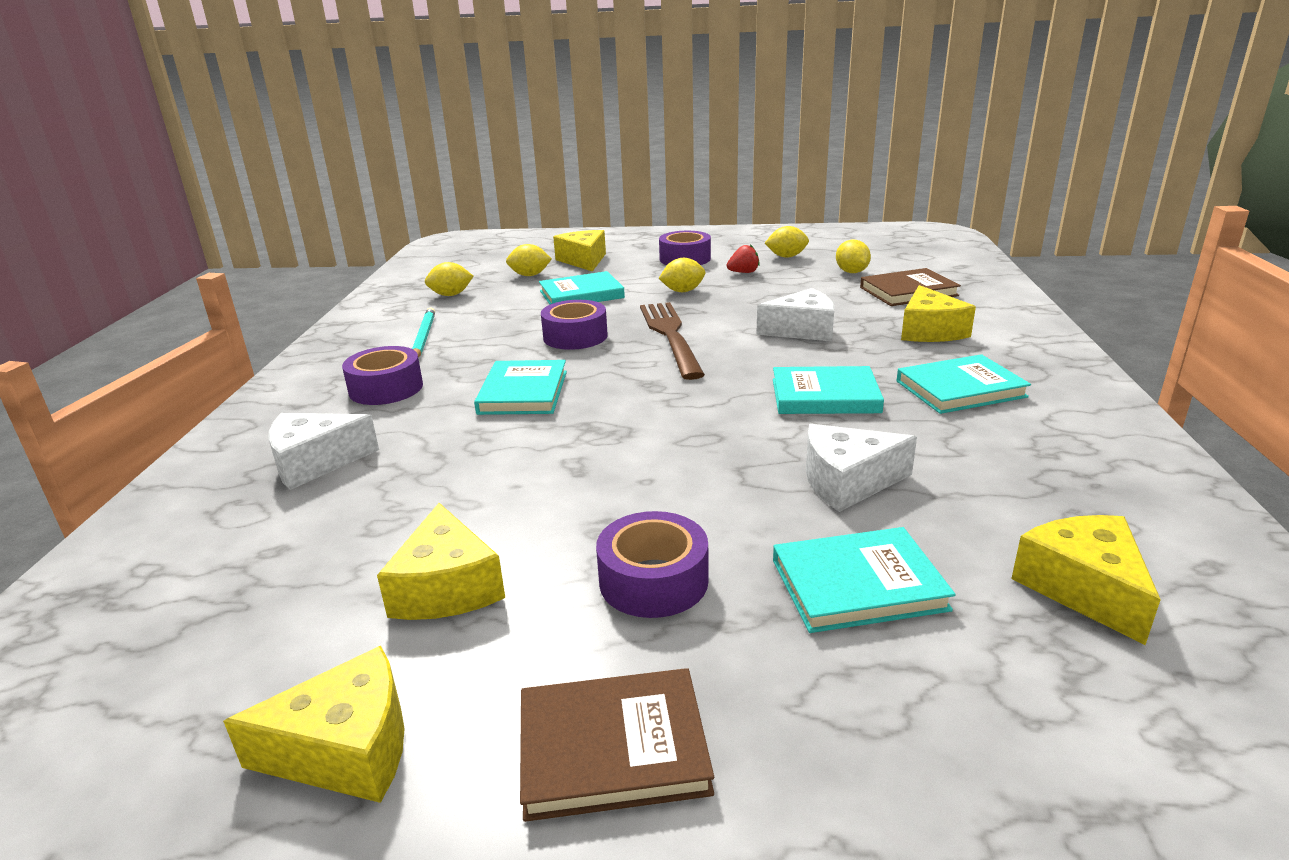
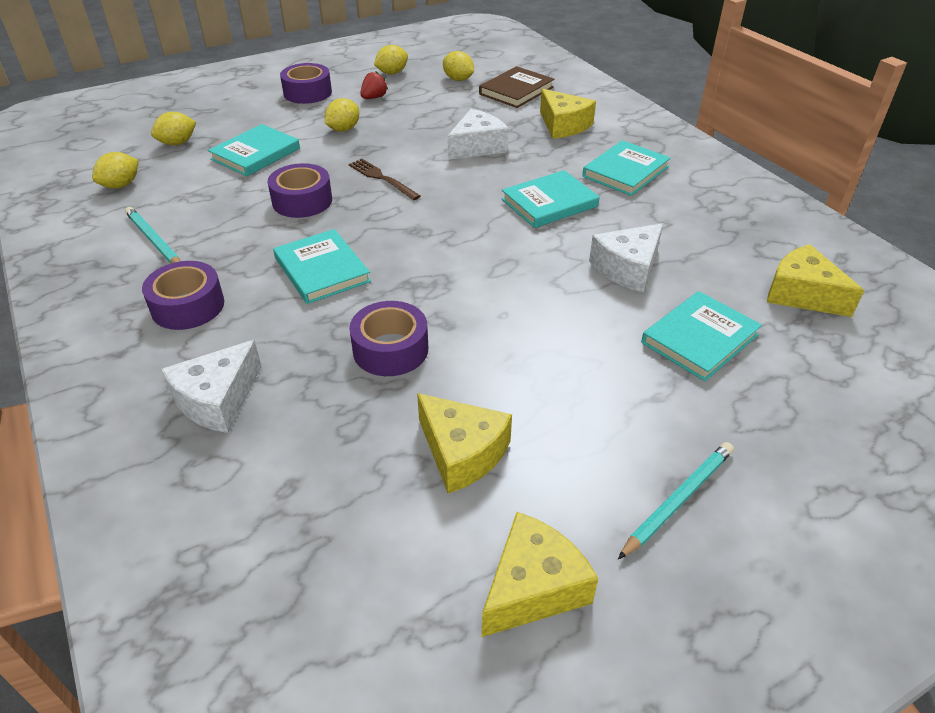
camera: 35 degrees left, 15 degrees up
brown book [520,668,714,822] -> turquoise pencil [618,442,734,559]
yellow cheese [553,230,606,272] -> none
purple tape [596,511,708,618] -> purple tape moved to [349,301,428,376]
brown fork [640,302,705,380] -> brown fork [349,159,421,200], size x0.57

